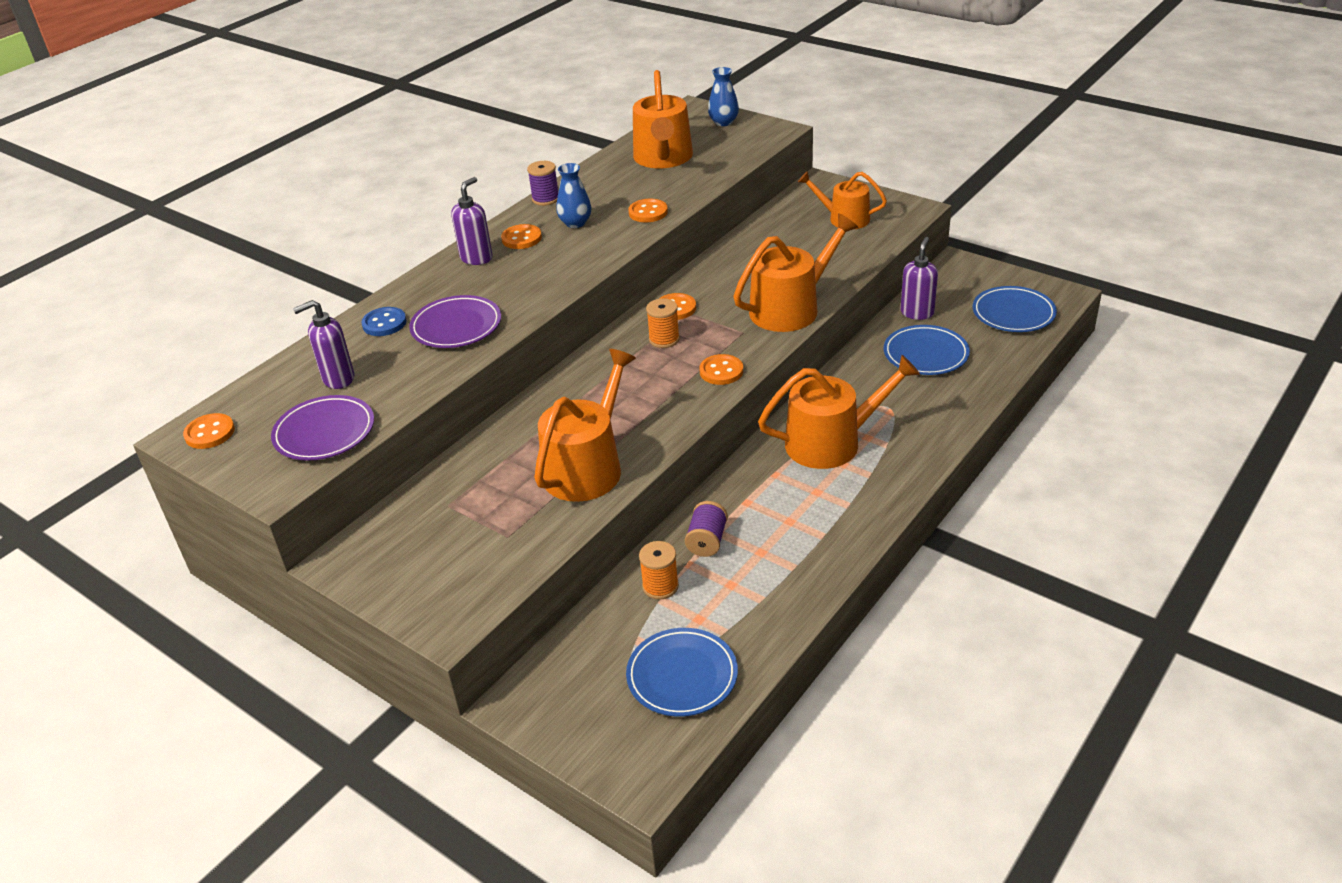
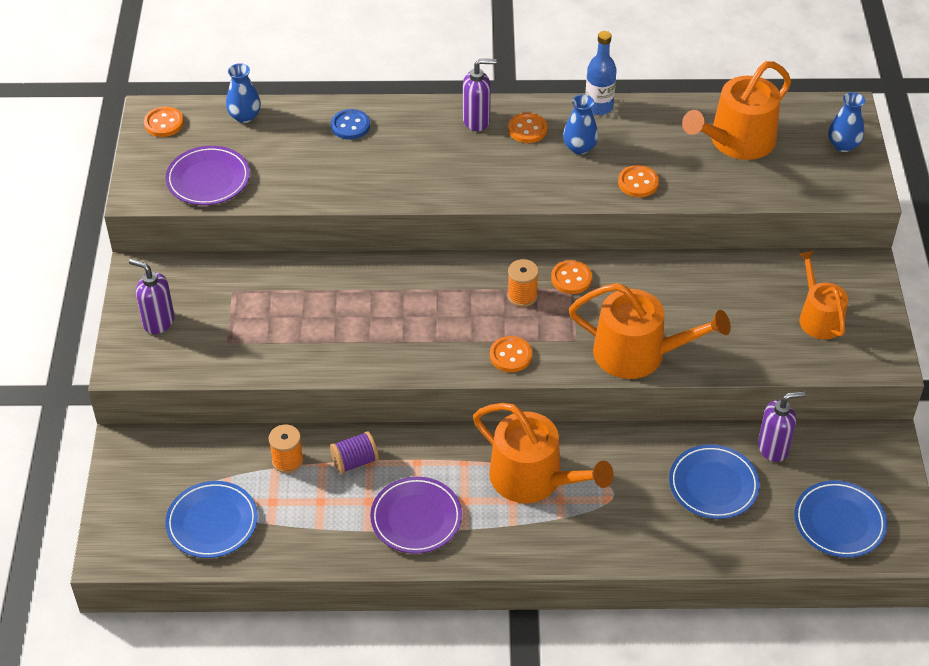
camera: 50 degrees right, 10 degrees up
purple soap dispenser [293,300,354,389] -> purple soap dispenser moved to [129,259,175,334]
purple plate [409,295,501,348] -> purple plate moved to [370,477,462,554]
purple spool [527,161,558,206] -> blue bottle [586,31,617,115]
orange watering can [534,349,636,502] -> none
none -> blue vase [226,63,261,123]

